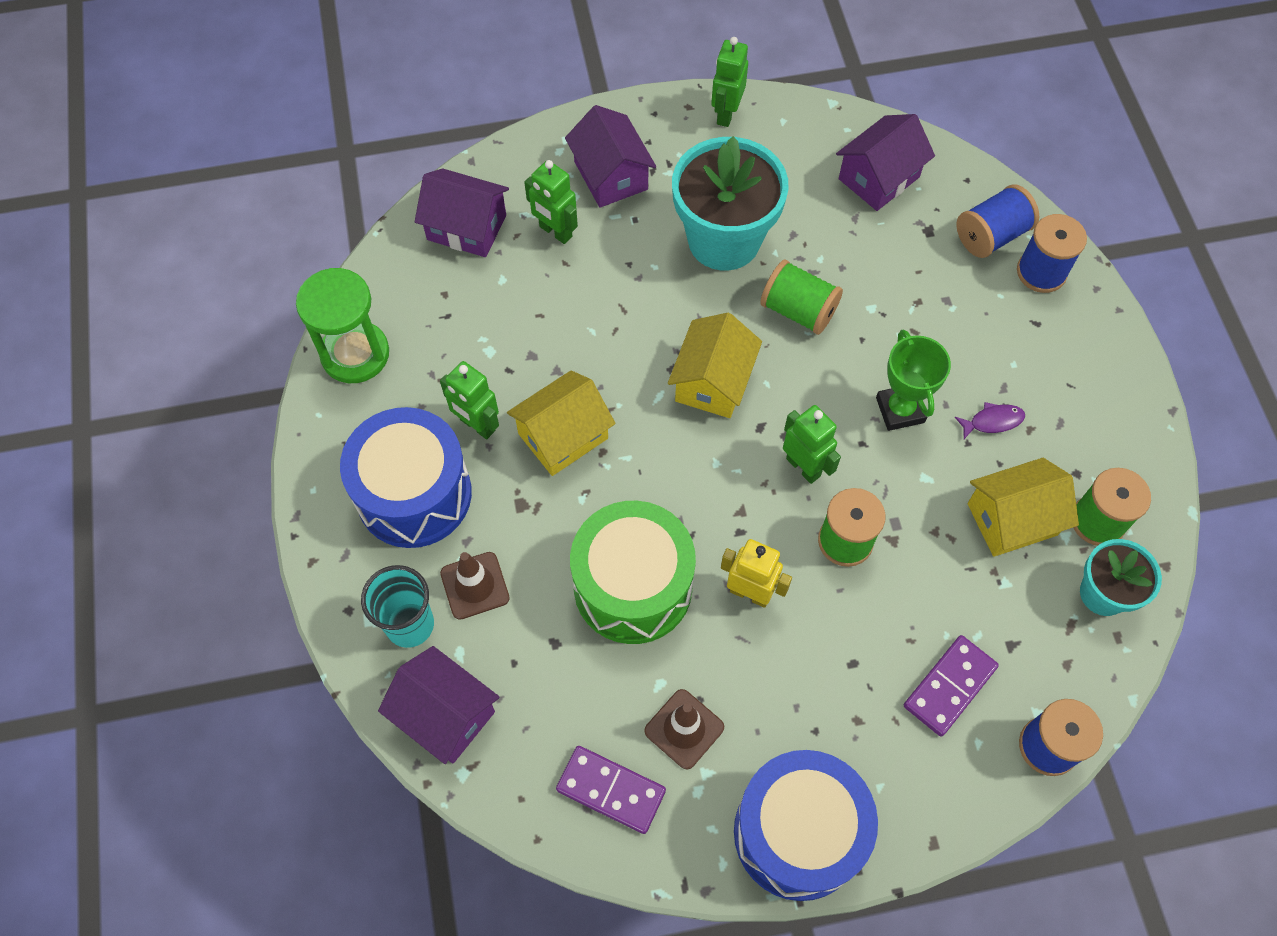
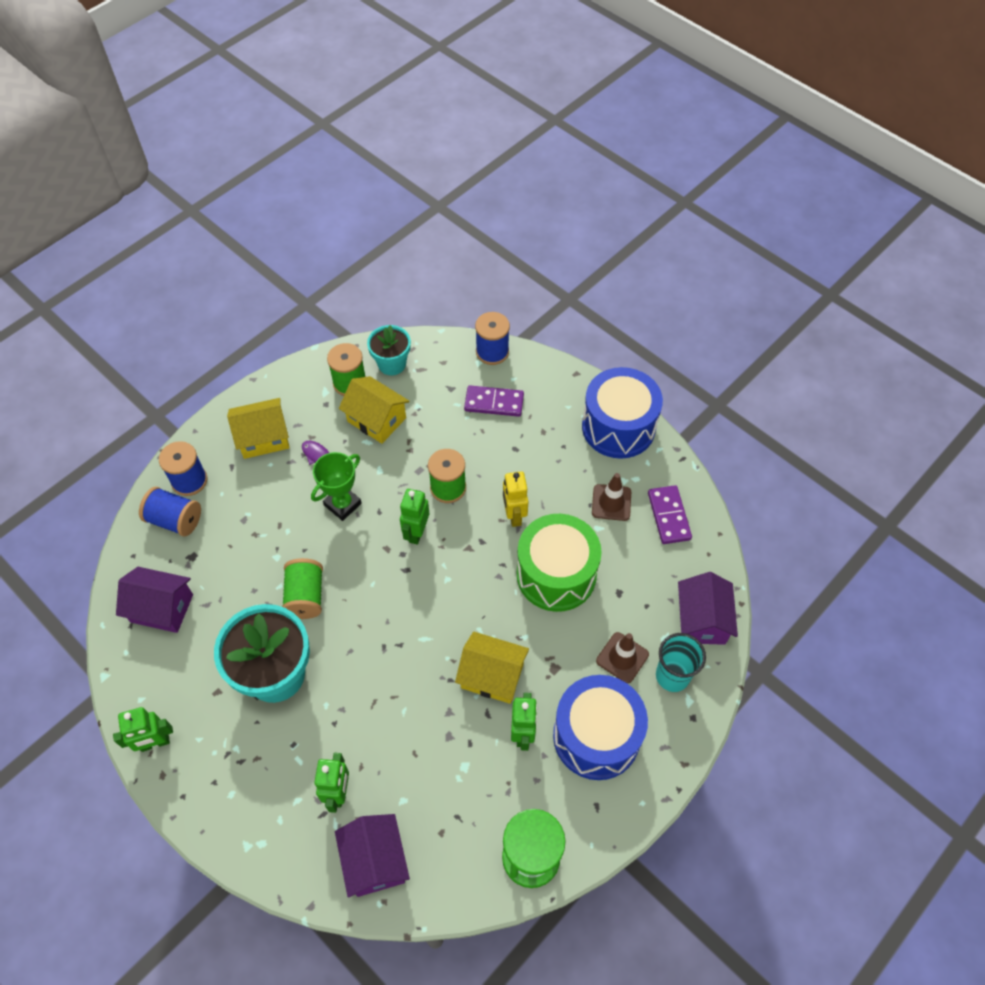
camera: 125 degrees left, 5 degrees down
purple house [565,105,656,208] -> none
yellow house [668,313,762,418] -> yellow house moved to [227,398,290,459]

